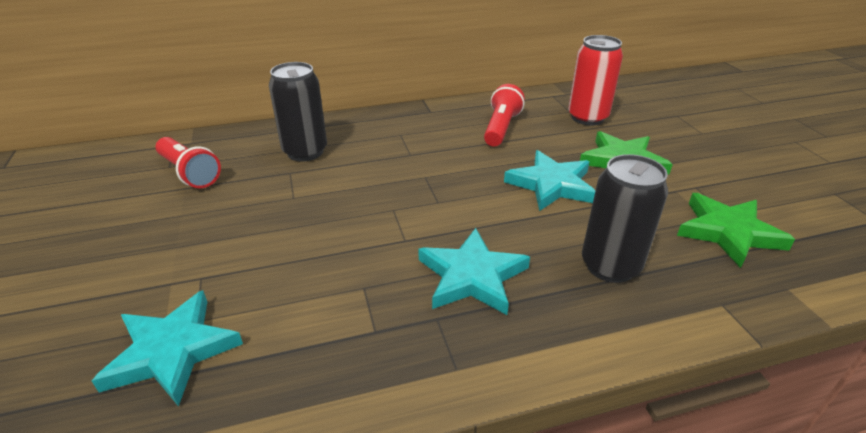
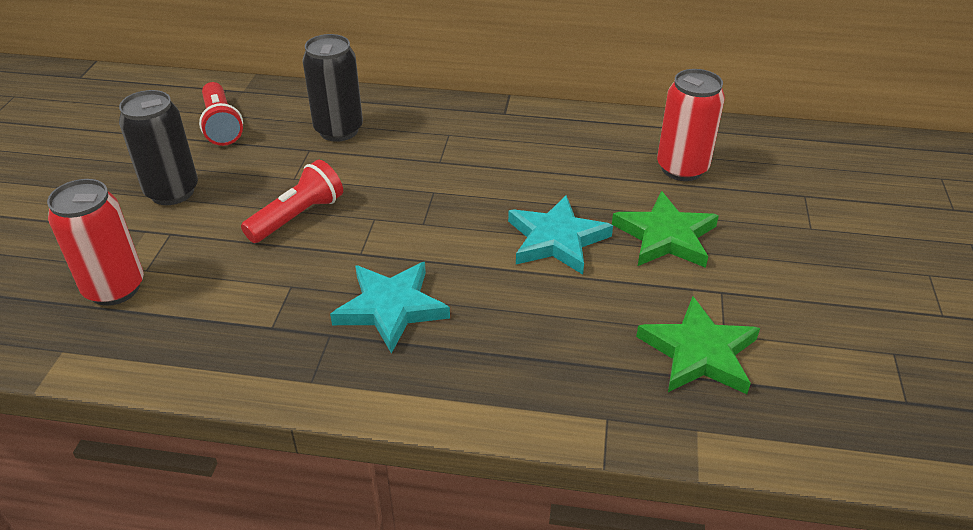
camera: 25 degrees right, 5 degrees up
turquoise star [92,290,243,407] -> red can [47,179,144,306]
red flashlight [484,84,525,147] -> red flashlight moved to [241,160,343,243]
black can [582,154,668,283] -> black can moved to [119,90,198,205]

